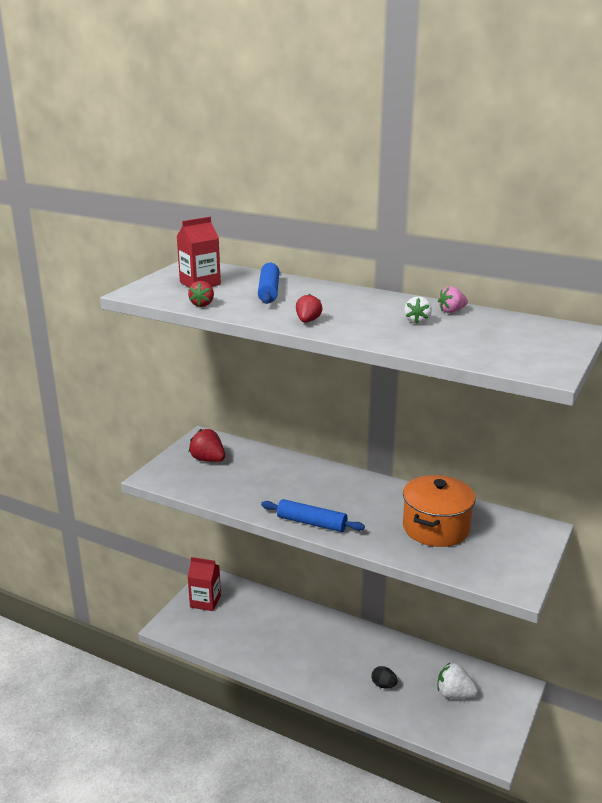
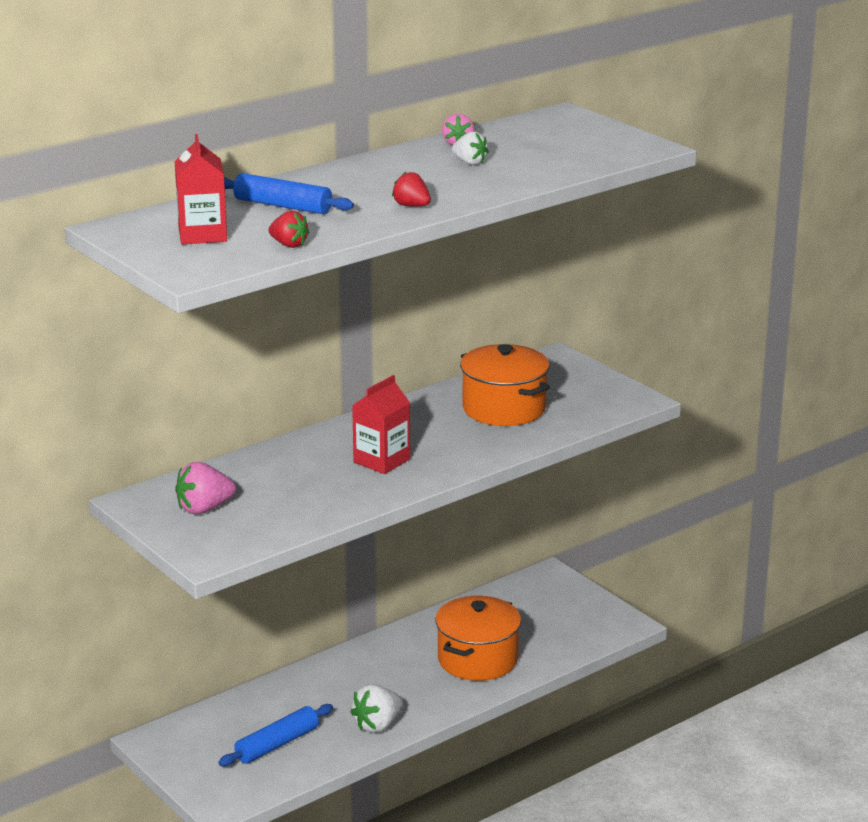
camera: 65 degrees left, 0 degrees up
red carton [188,557,221,611] -> red carton moved to [352,375,410,474]
red strawberry [189,429,225,462] -> pink strawberry [175,462,236,514]
blue rolling pin [261,499,365,532] -> blue rolling pin moved to [218,704,333,766]
black egg [371,666,397,689] -> orange pot [436,596,521,681]
white strawberry [437,663,478,699] -> white strawberry moved to [351,684,404,733]

